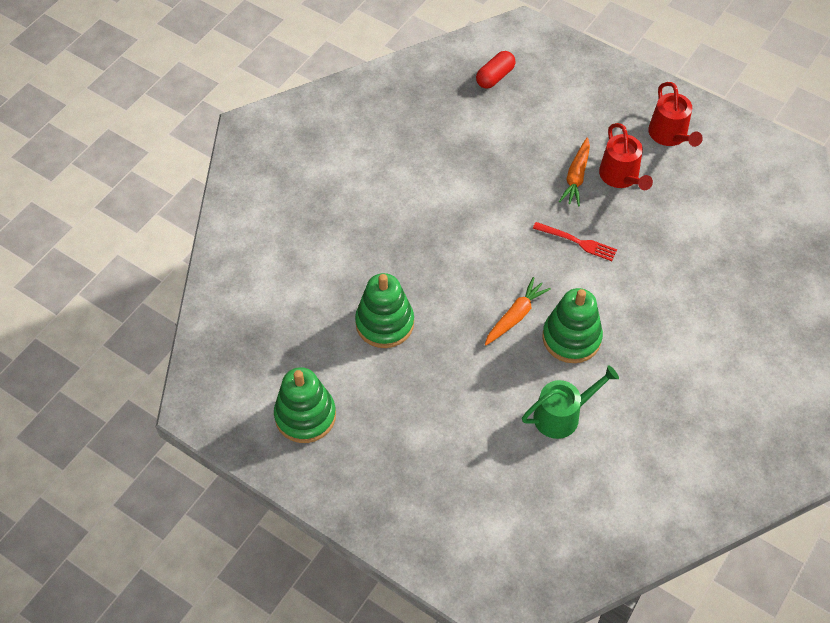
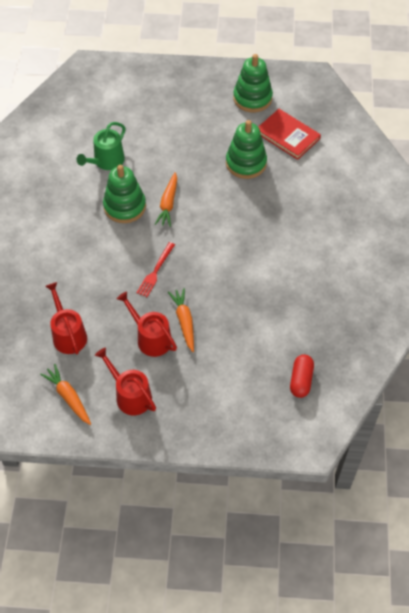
camera: 150 degrees right, 0 degrees up
red fork [533,222,617,261] -> red fork turned 60 degrees counterclockwise [136,242,175,297]
none -> orange carrot [40,364,91,425]
none -> red watering can [45,282,87,354]
none -> red book [259,109,321,160]

